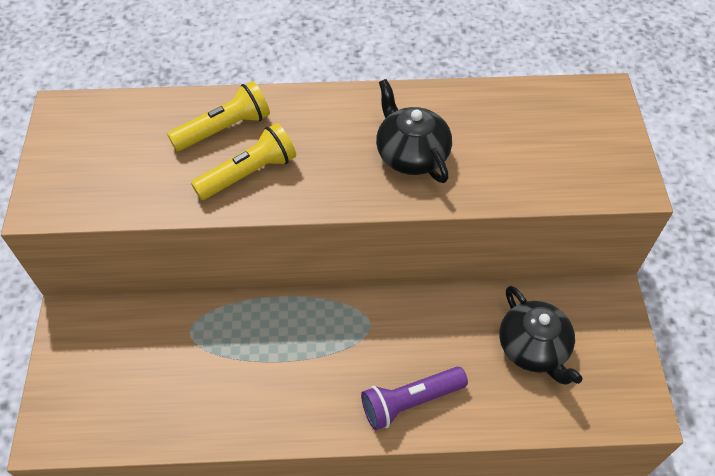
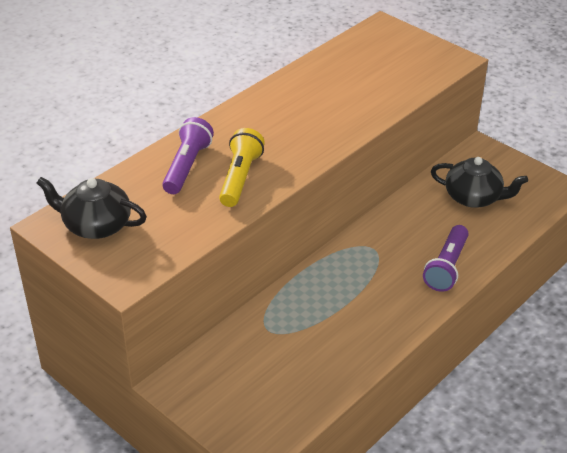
camera: 45 degrees left, 15 degrees down
yellow flashlight [167,81,270,151] -> purple flashlight [162,117,214,194]
black teapot [376,79,452,183] -> black teapot moved to [37,177,147,239]

